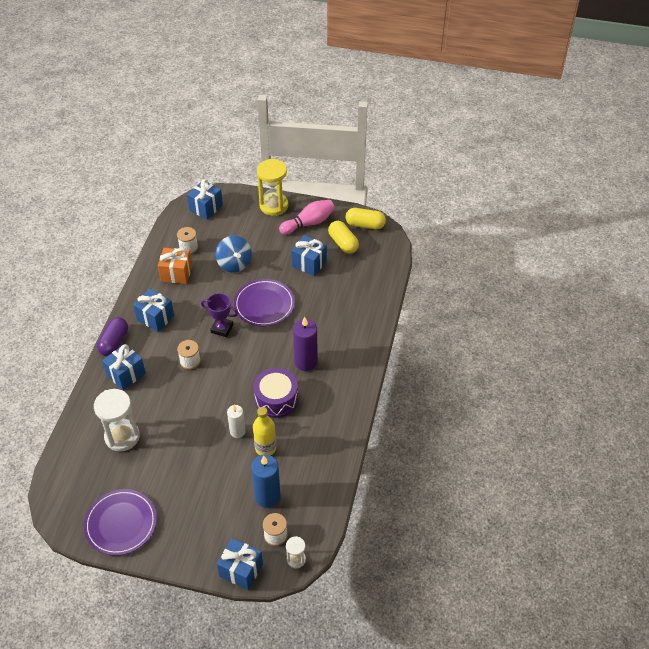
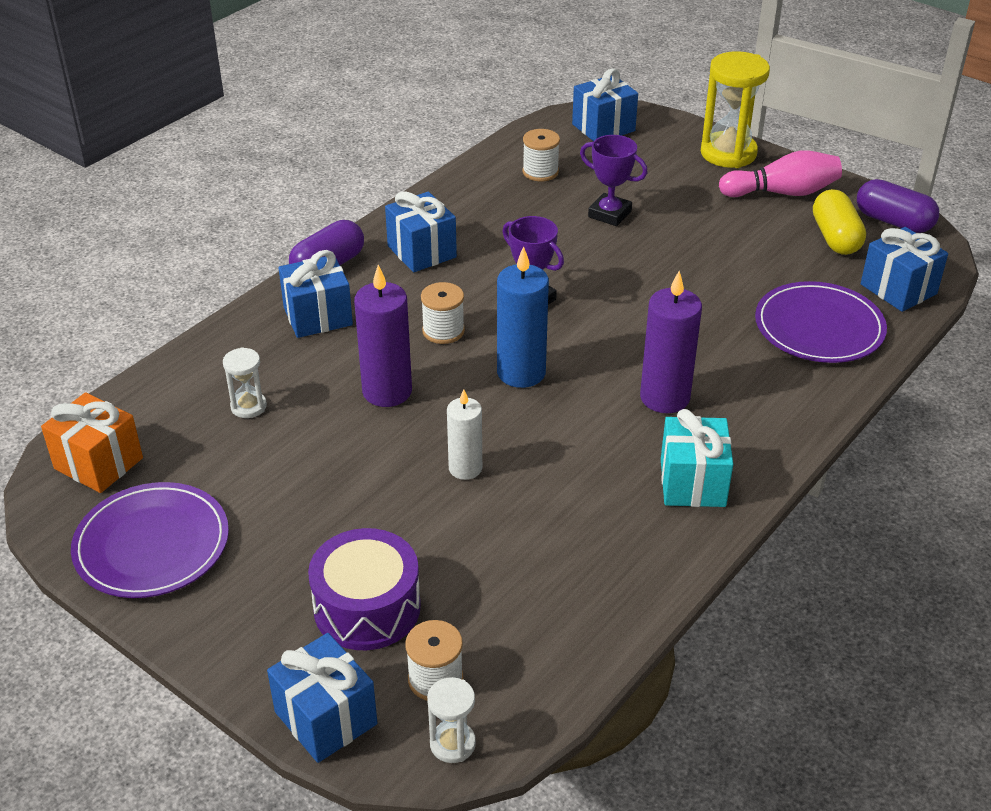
camera: 25 degrees right, 10 degrees down
white hourglass [94,389,140,452] -> white hourglass [223,347,267,418], size x0.50
orange gift [158,248,192,284] -> orange gift moved to [41,392,143,493]
blue spinning top [216,235,252,273] -> purple trophy [580,135,648,226]
purple plate [234,279,295,326] -> purple plate moved to [755,281,887,363]
blue candle [251,455,281,508] -> blue candle moved to [497,246,549,388]
purple drum [253,368,298,418] -> purple drum moved to [308,528,421,650]
yellow bottle [253,407,276,456] -> none
blue gift [292,235,327,276] -> blue gift moved to [861,227,948,312]
yellow capsule [345,208,386,229] -> purple capsule [857,179,939,233]
none -> purple candle [354,265,412,407]
none -> turquoise gift [661,409,733,507]

